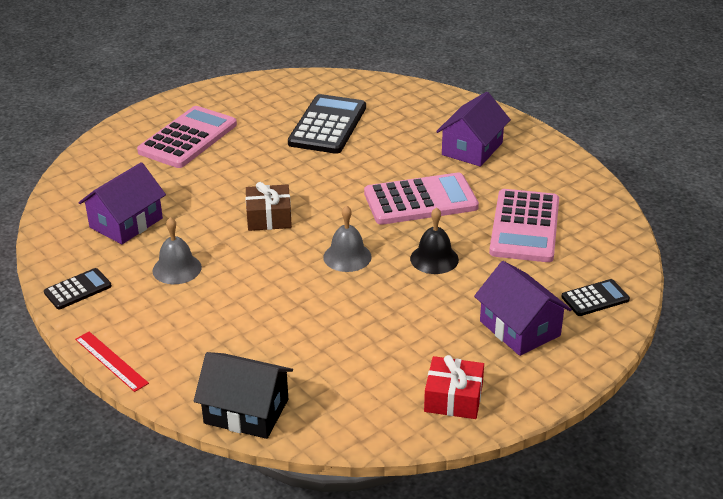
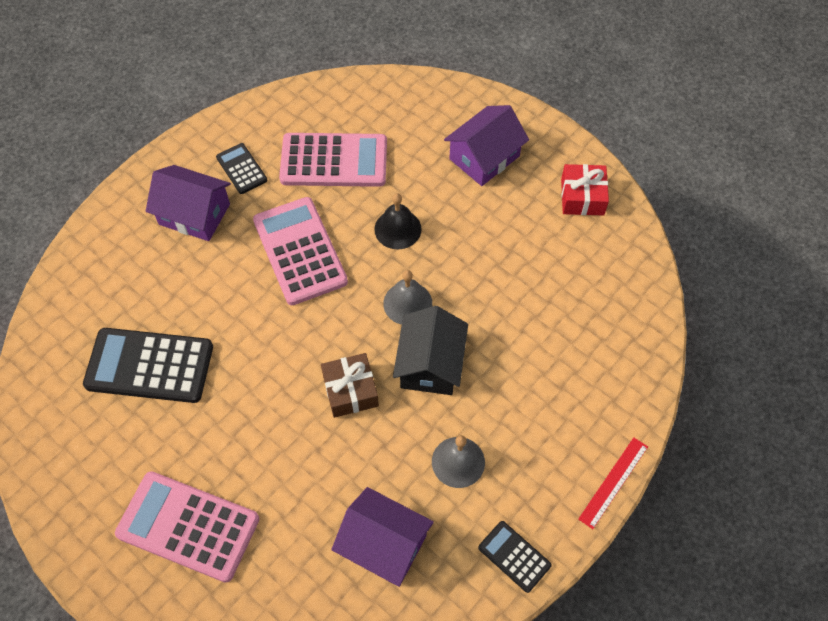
camera: 100 degrees left, 25 degrees up
black house [194,352,293,439] -> black house moved to [393,306,468,395]
black calculator [562,279,630,316] -> black calculator moved to [216,143,267,194]

